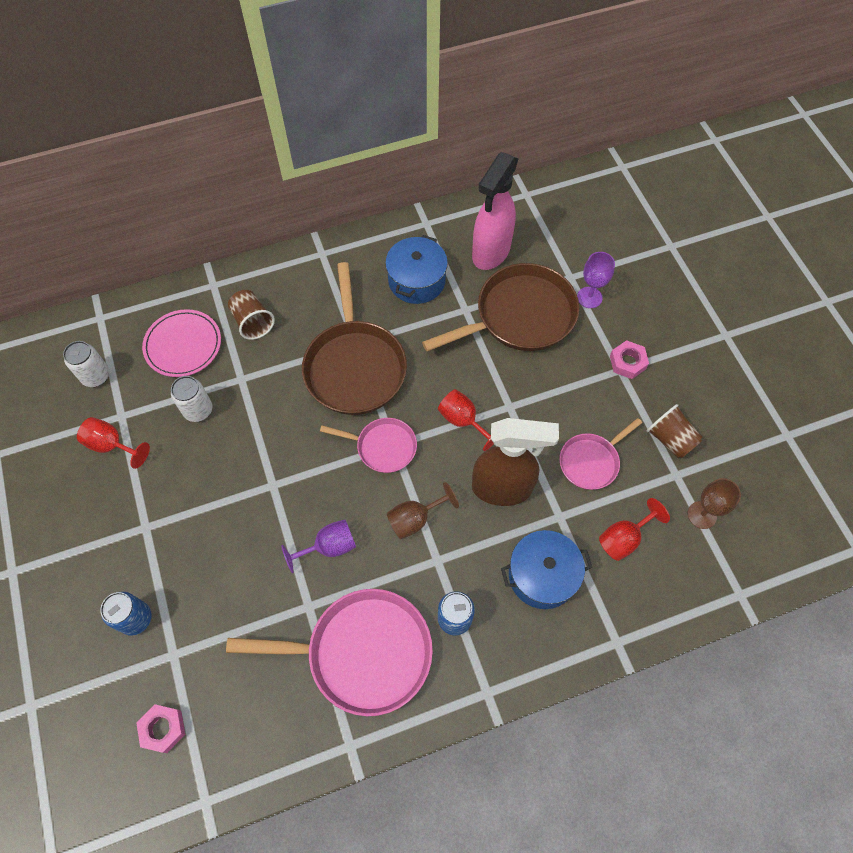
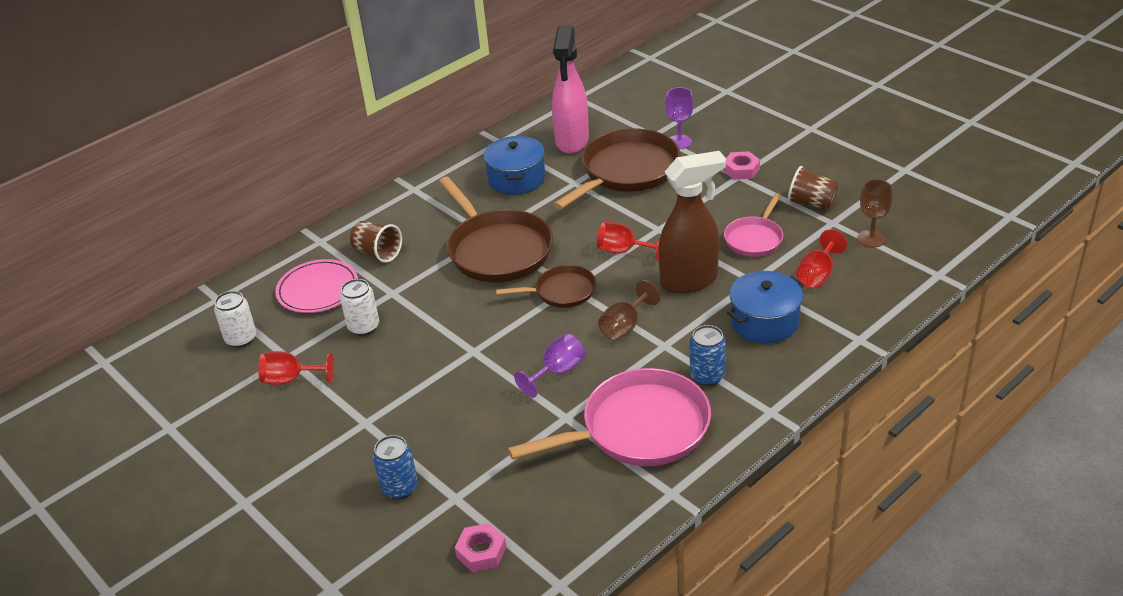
camera: 20 degrees left, 25 degrees down
pink pan [320,418,417,473] -> brown pan [496,265,596,308]

